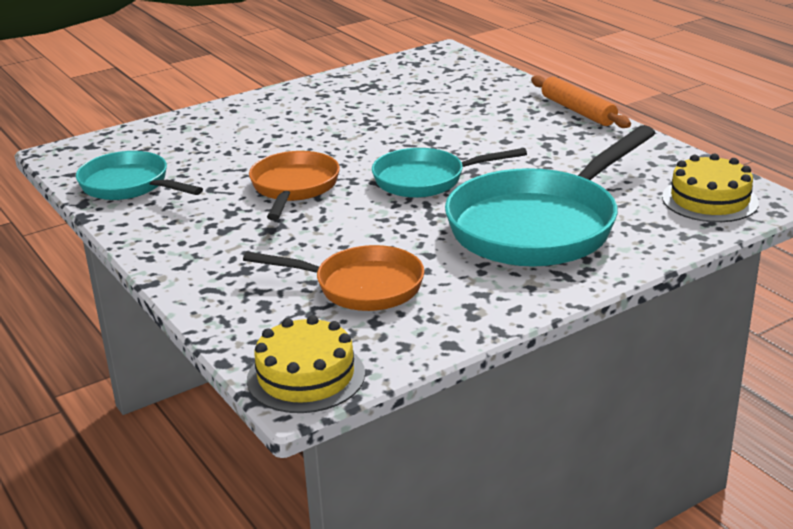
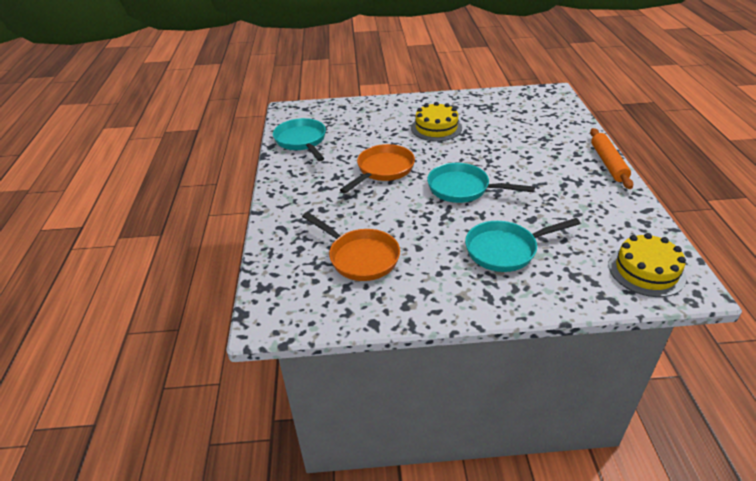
camera: 30 degrees right, 10 degrees up
yellow cake [247,315,365,413] -> yellow cake moved to [411,102,462,141]
turquoise pan [445,125,655,267] -> turquoise pan [465,218,580,272], size x0.59

